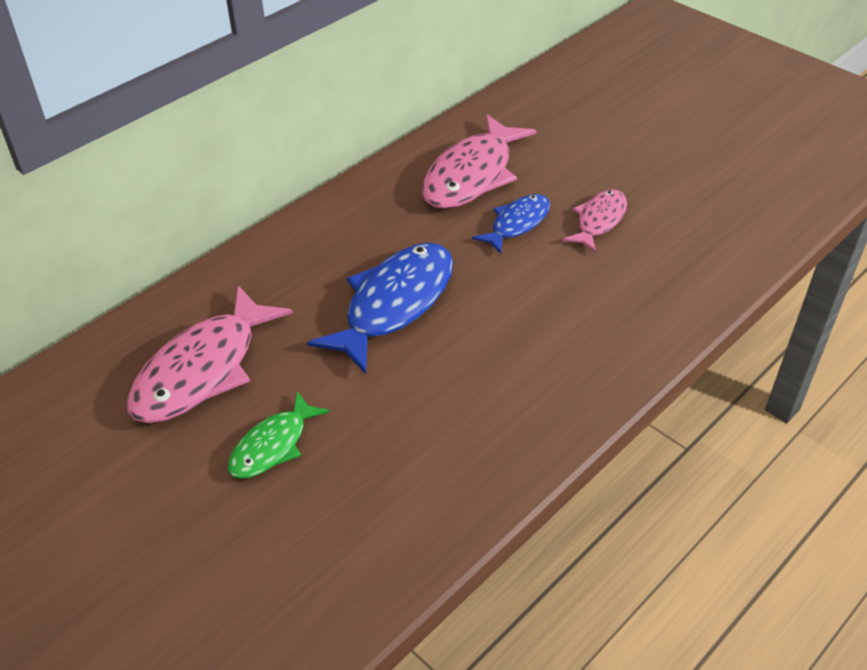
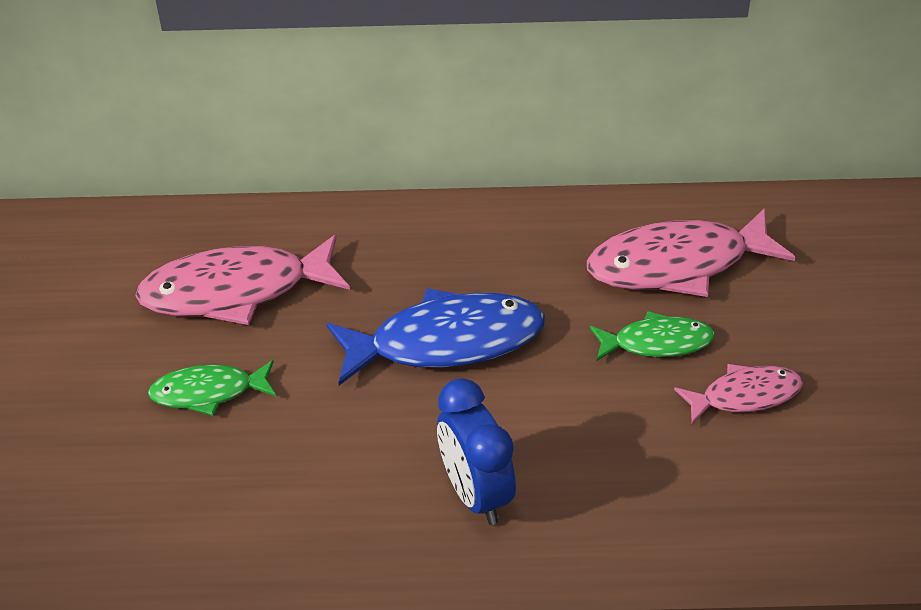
camera: 45 degrees right, 0 degrees up
blue fish [472,194,550,254] -> green fish [590,311,715,361]
none -> blue clock [437,378,516,525]

